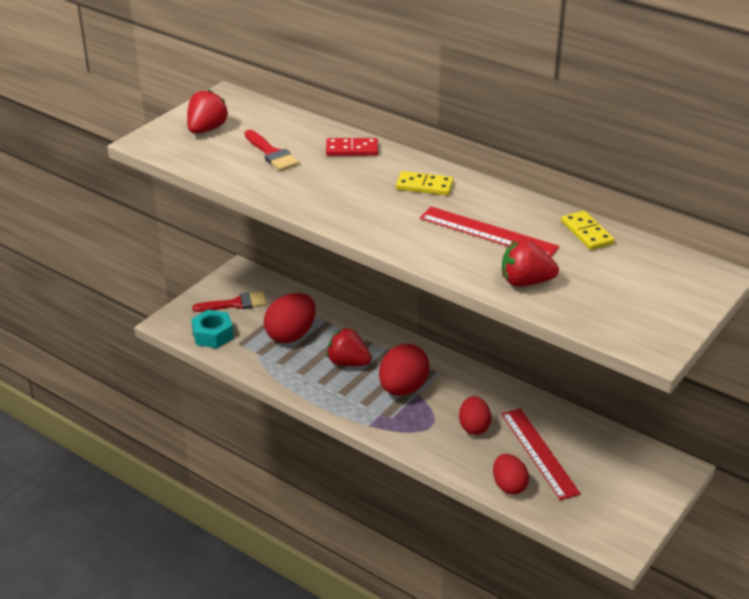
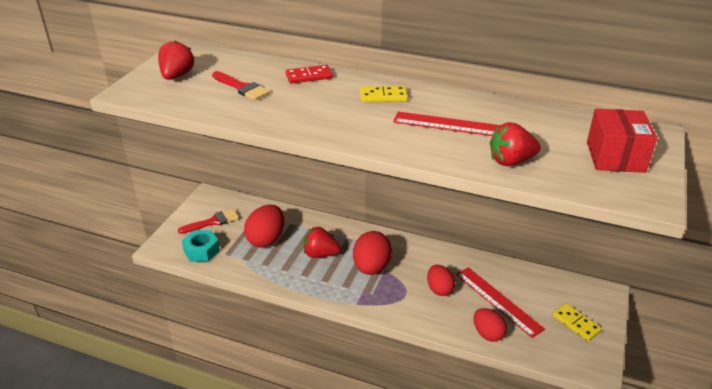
camera: 15 degrees left, 0 degrees up
yellow domino [561,211,615,250] -> yellow domino moved to [553,304,602,341]
none -> red box [587,109,657,173]

